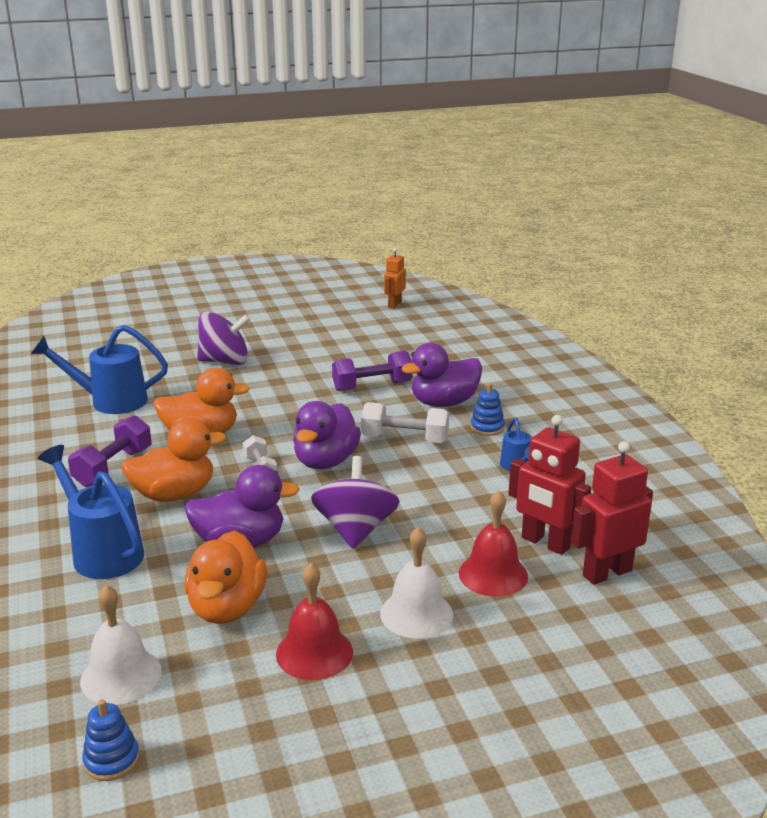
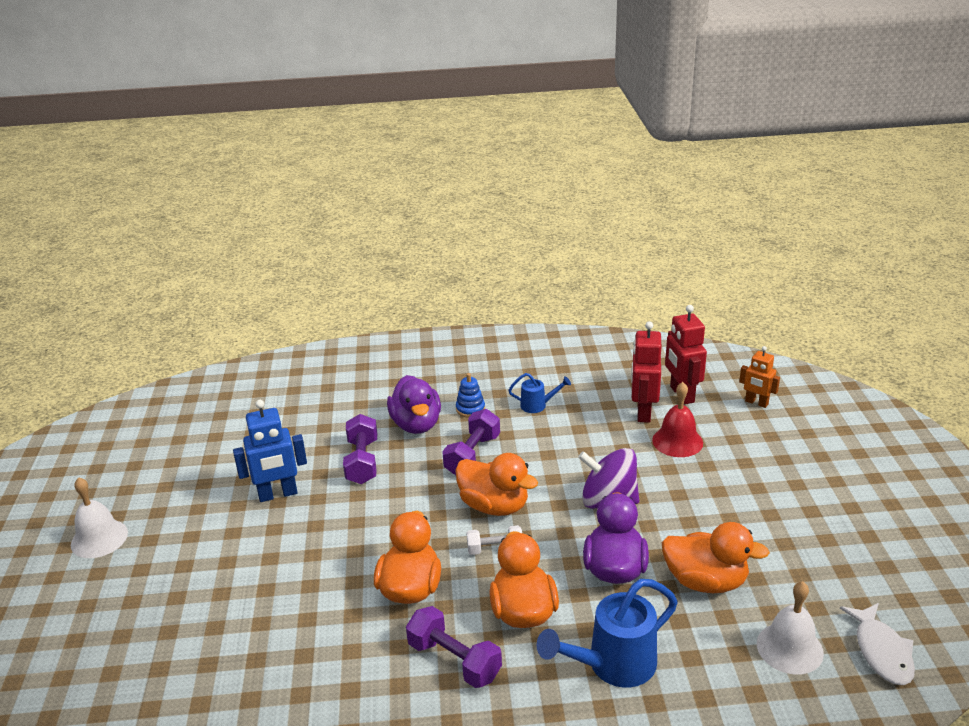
camera: 75 degrees left, 5 degrees up
blue watering can [31,325,168,414] -> none
blue stacking toy [82,699,139,781] -> white fish [840,603,915,685]
purple spinning top [197,311,251,365] -> none
red bell [276,563,353,680] -> none
purple duck [293,401,361,469] -> orange duck [455,453,538,516]
white dumbbell [361,402,449,443] -> purple dumbbell [442,409,500,475]
white bell [380,527,453,639] -> white bell moved to [71,477,128,558]
orange robot [384,248,406,309] -> orange robot moved to [739,346,780,408]
red robot [508,415,592,555] -> red robot turned 135 degrees clockwise [631,321,661,423]
none -> blue robot [233,400,307,502]

